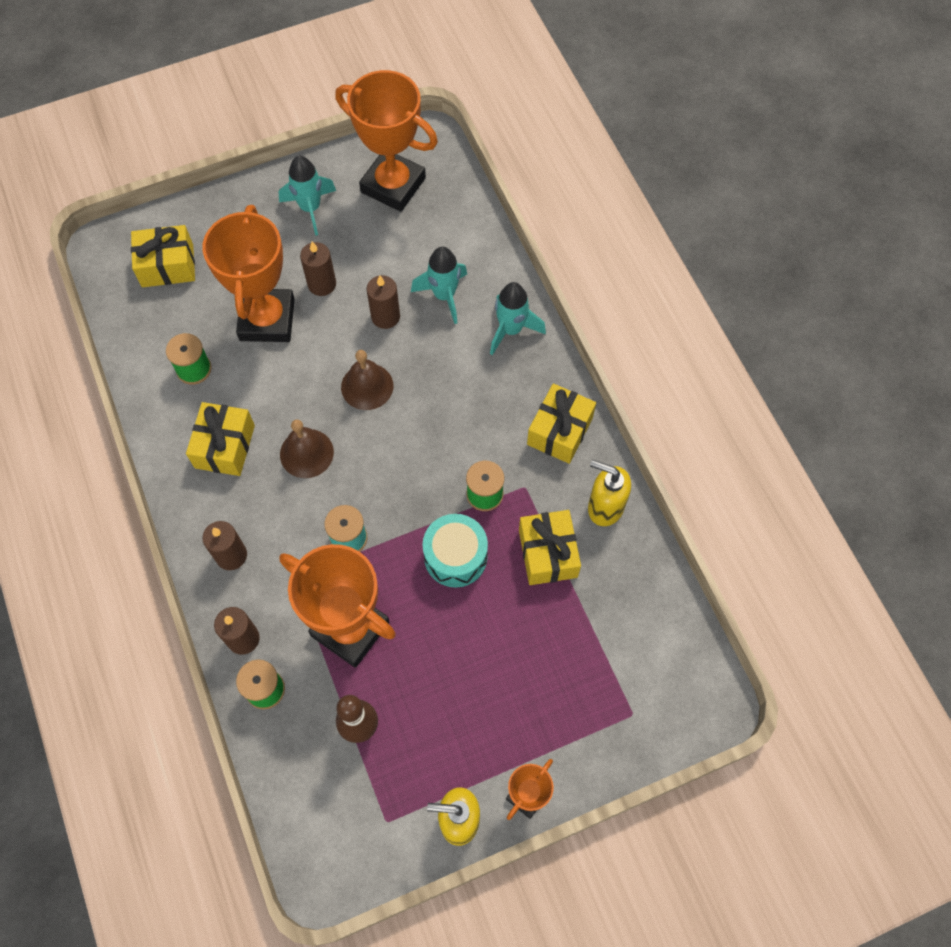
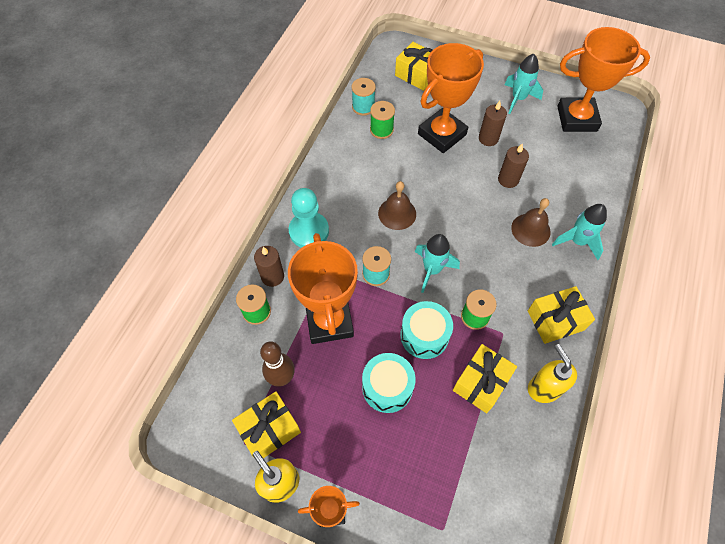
camera: 45 degrees right, 5 degrees down
yellow gift [186,402,255,476] -> yellow gift moved to [232,391,301,458]
brown candle [202,521,247,570] -> turquoise pawn [289,188,329,248]
orange trophy [335,70,438,212] -> orange trophy turned 75 degrees counterclockwise [557,27,650,132]
brown bell [341,350,393,410] -> brown bell moved to [511,198,551,247]
turquoise rocket [411,247,467,324] -> turquoise rocket moved to [415,234,460,293]
none -> turquoise spool [352,78,376,116]
none -> turquoise drum [362,353,416,413]

